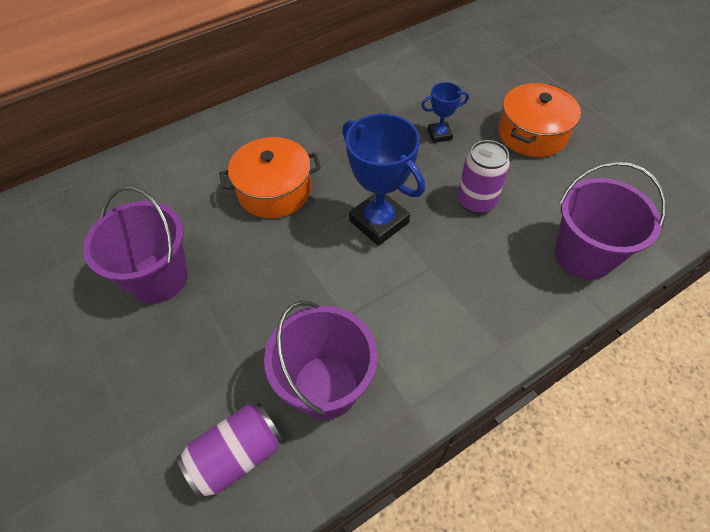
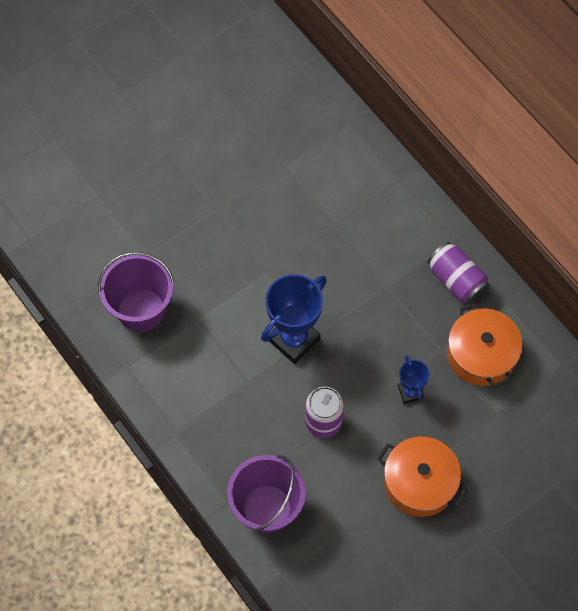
camera: 85 degrees right, 10 degrees up
purple bucket [83,186,188,303] -> none
purple can [177,403,283,499] -> purple can moved to [428,242,490,304]
orange pot [219,137,321,218] -> orange pot moved to [447,303,523,388]

